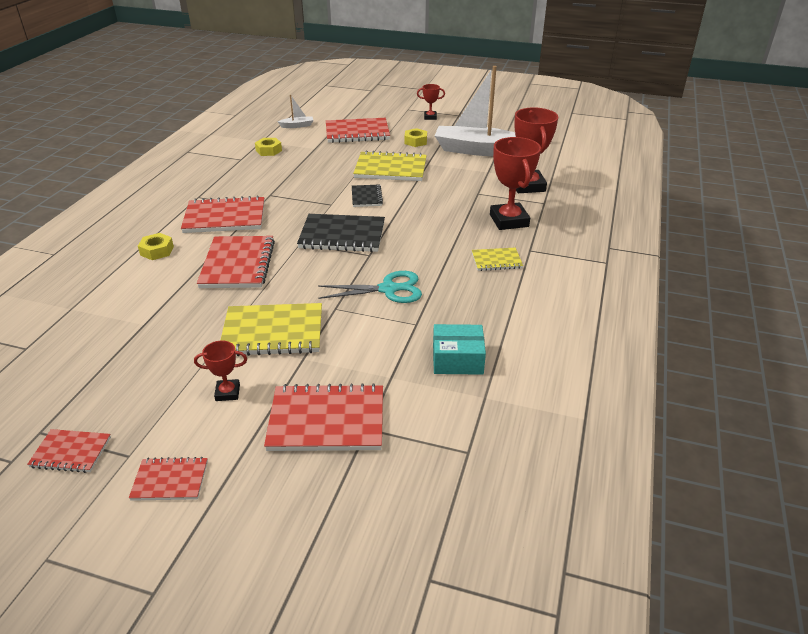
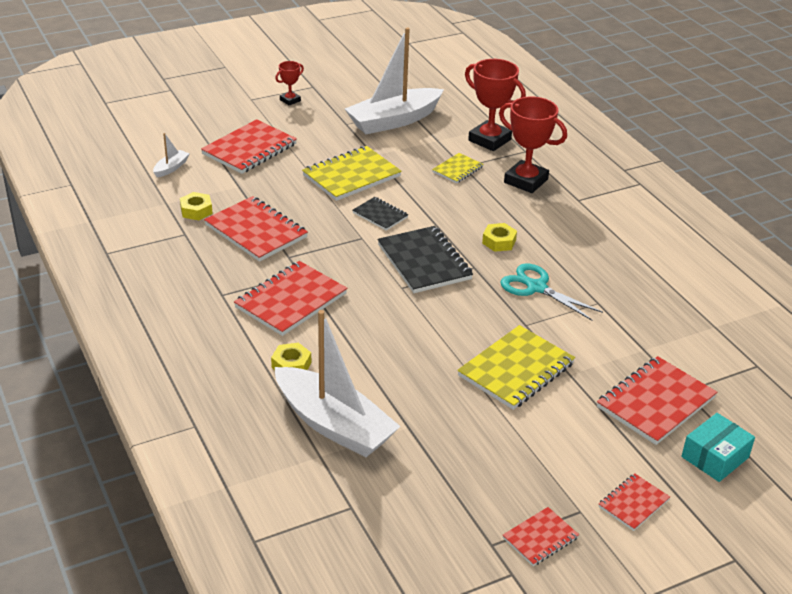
camera: 45 degrees left, 0 degrees up
red trophy [194,341,247,401] -> none
red notebook [197,236,275,288] -> red notebook moved to [204,196,308,262]
black notebook [297,214,385,252] -> black notebook turned 75 degrees counterclockwise [378,226,473,293]
turquoise scissors [318,271,422,303] -> turquoise scissors turned 90 degrees counterclockwise [500,264,603,321]
yellow nut [405,128,427,147] -> yellow nut moved to [482,223,517,252]
turquoise box [433,324,486,375] -> turquoise box moved to [681,413,755,482]
yellow notebook [472,248,523,271] -> yellow notebook moved to [432,153,483,183]
none -> white boat [275,310,401,457]

